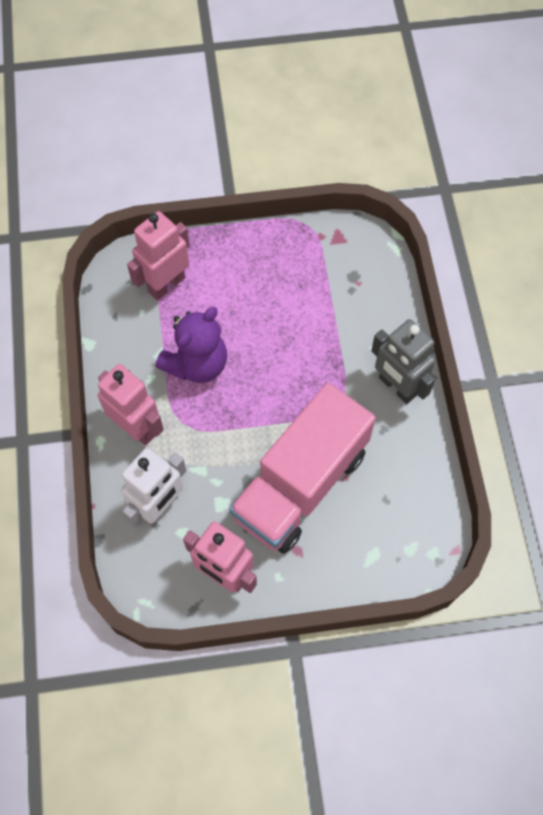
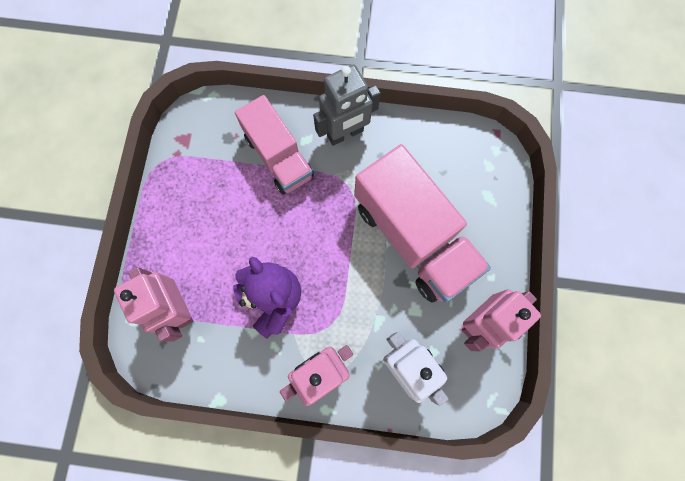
camera: 75 degrees left, 10 degrees up
none -> pink truck [235,95,314,195]

